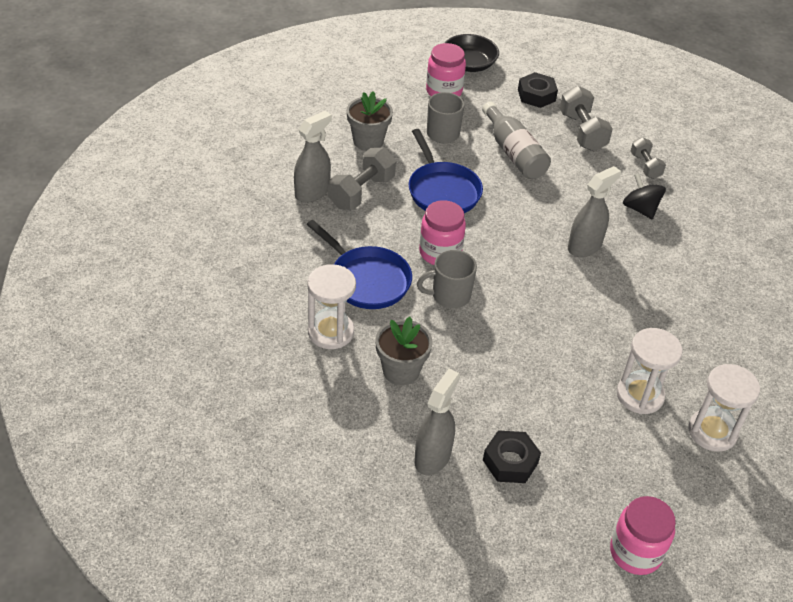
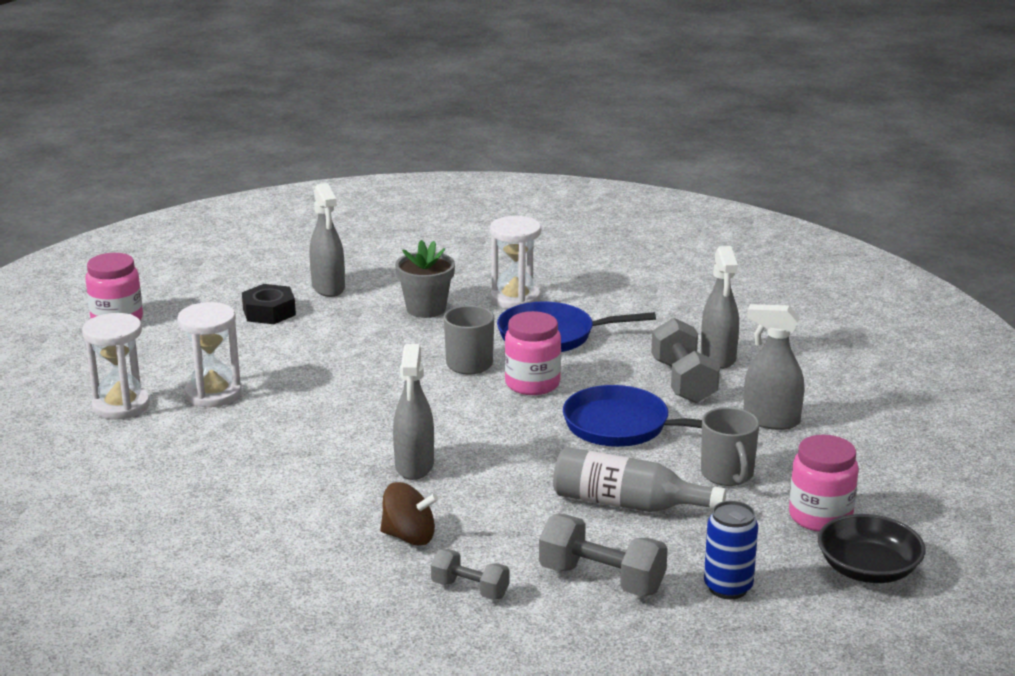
camera: 135 degrees right, 20 degrees down
grey flower pot [347,91,393,151] -> grey spray bottle [744,304,804,430]
black nut [518,72,558,108] -> blue can [704,501,758,599]
black spinning top [623,173,666,219] -> brown spinning top [380,482,438,546]

